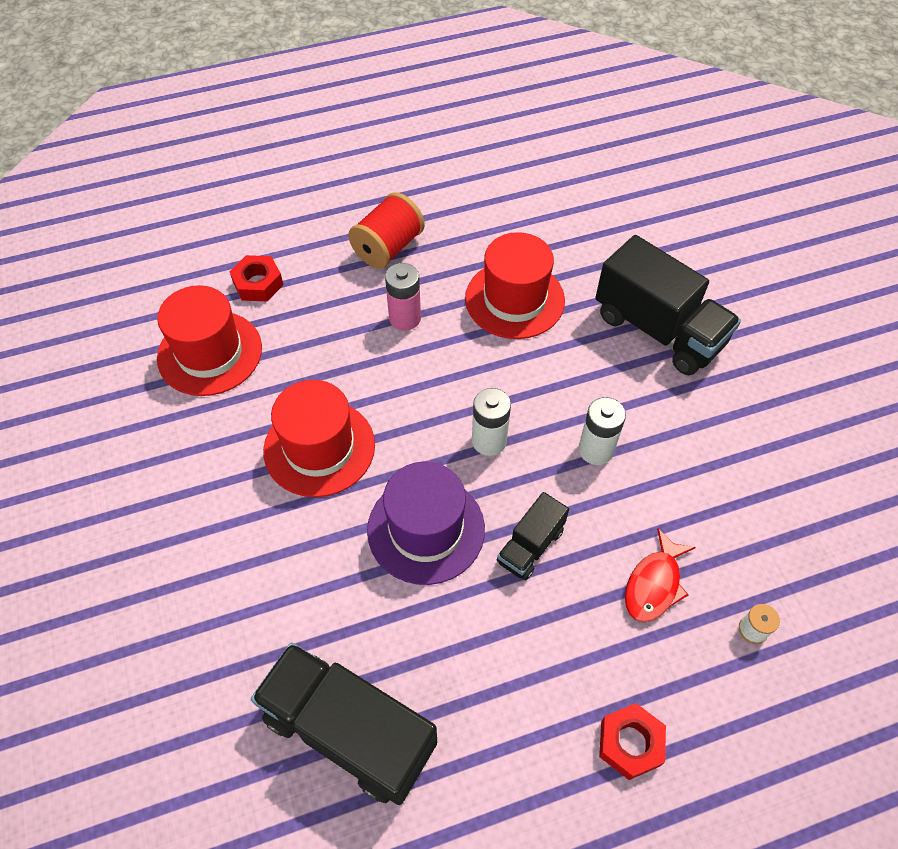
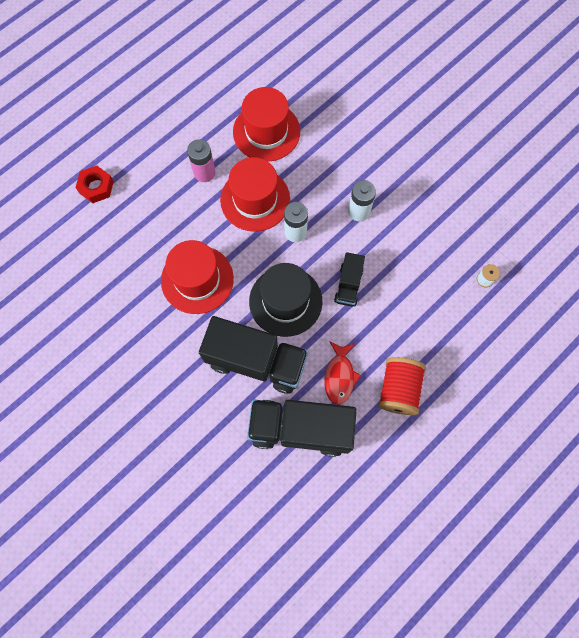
camera: 25 degrees left, 15 degrees up
red hat [157,285,262,396] -> red hat moved to [220,157,290,232]
red spool [348,192,425,269] -> red spool moved to [378,357,426,415]
purple hat [367,461,485,585] -> black hat [249,263,322,337]
black truck [595,235,741,375] -> black truck moved to [199,316,308,394]
red nut [599,703,666,780] -> none
red fish [625,528,696,623] -> red fish moved to [324,341,361,405]

